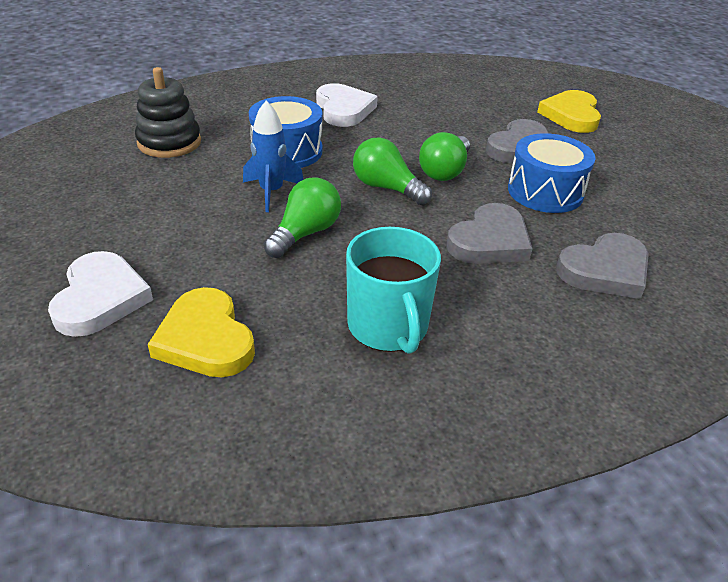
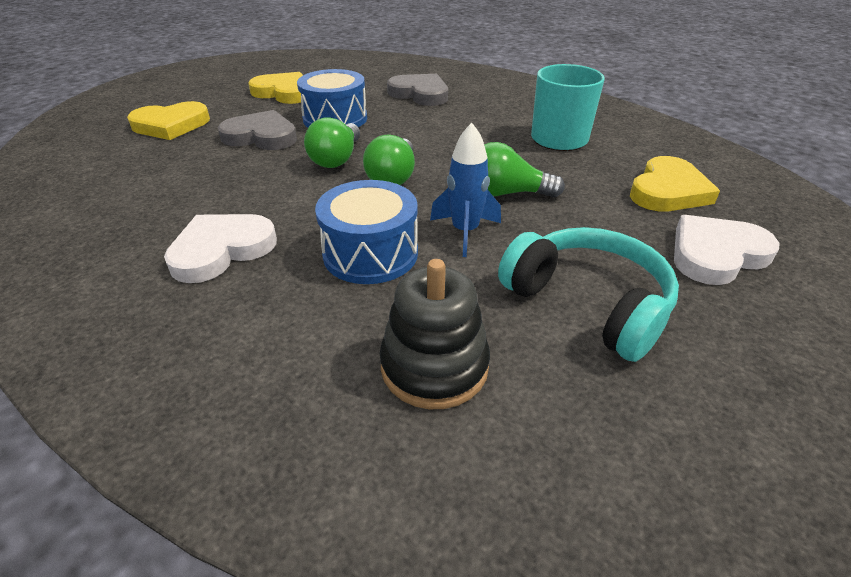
camera: 115 degrees left, 0 degrees up
green light bulb [419,132,470,181] -> green light bulb turned 105 degrees clockwise [304,117,360,168]
grey heart [447,203,533,264] -> none
none -> yellow heart [248,72,303,104]
none -> turquoise headphones [498,227,679,362]

